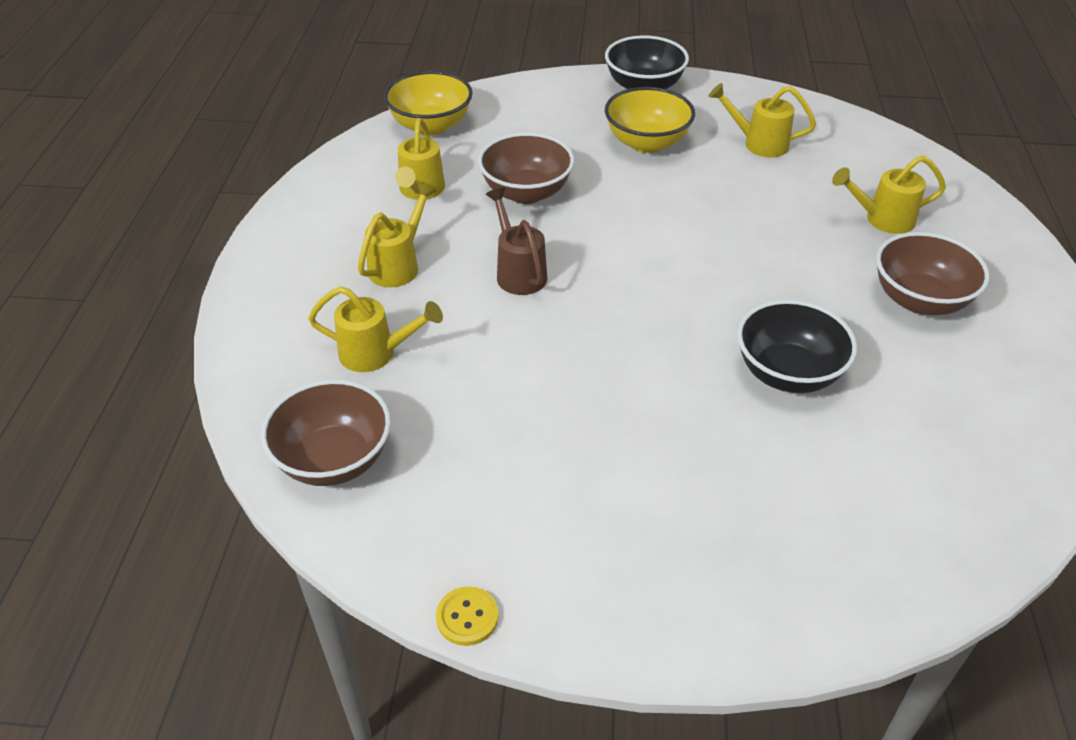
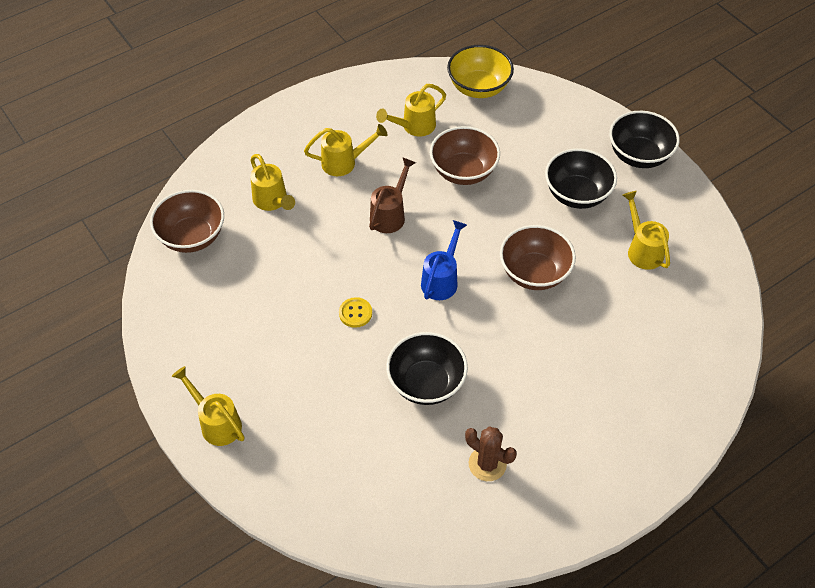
camera: 50 degrees right, 10 degrees up
yellow button [436,586,499,646] -> yellow button moved to [339,297,372,328]
yellow bowl [605,87,695,153] -> black bowl [545,148,617,209]
yellow watering can [832,156,946,234] -> yellow watering can moved to [172,366,244,446]
brown bowl [876,232,990,315] -> brown bowl moved to [500,225,576,290]
none -> blue watering can [421,220,467,300]
none -> brown cactus [465,426,517,481]

